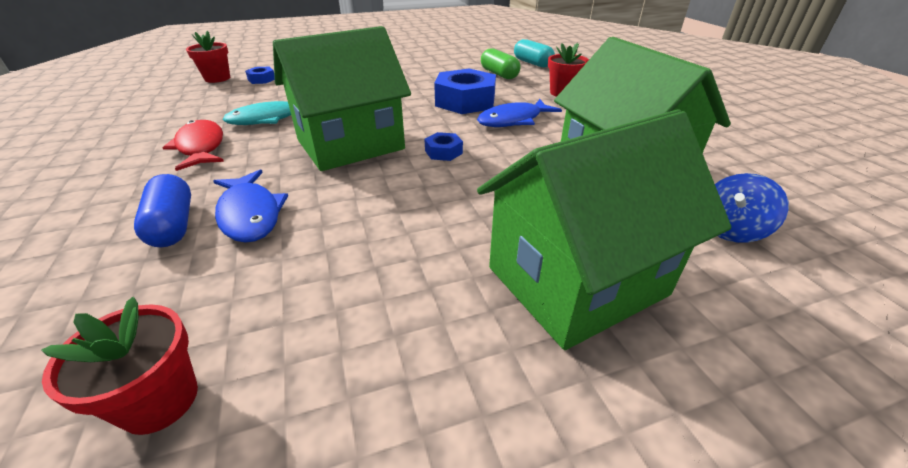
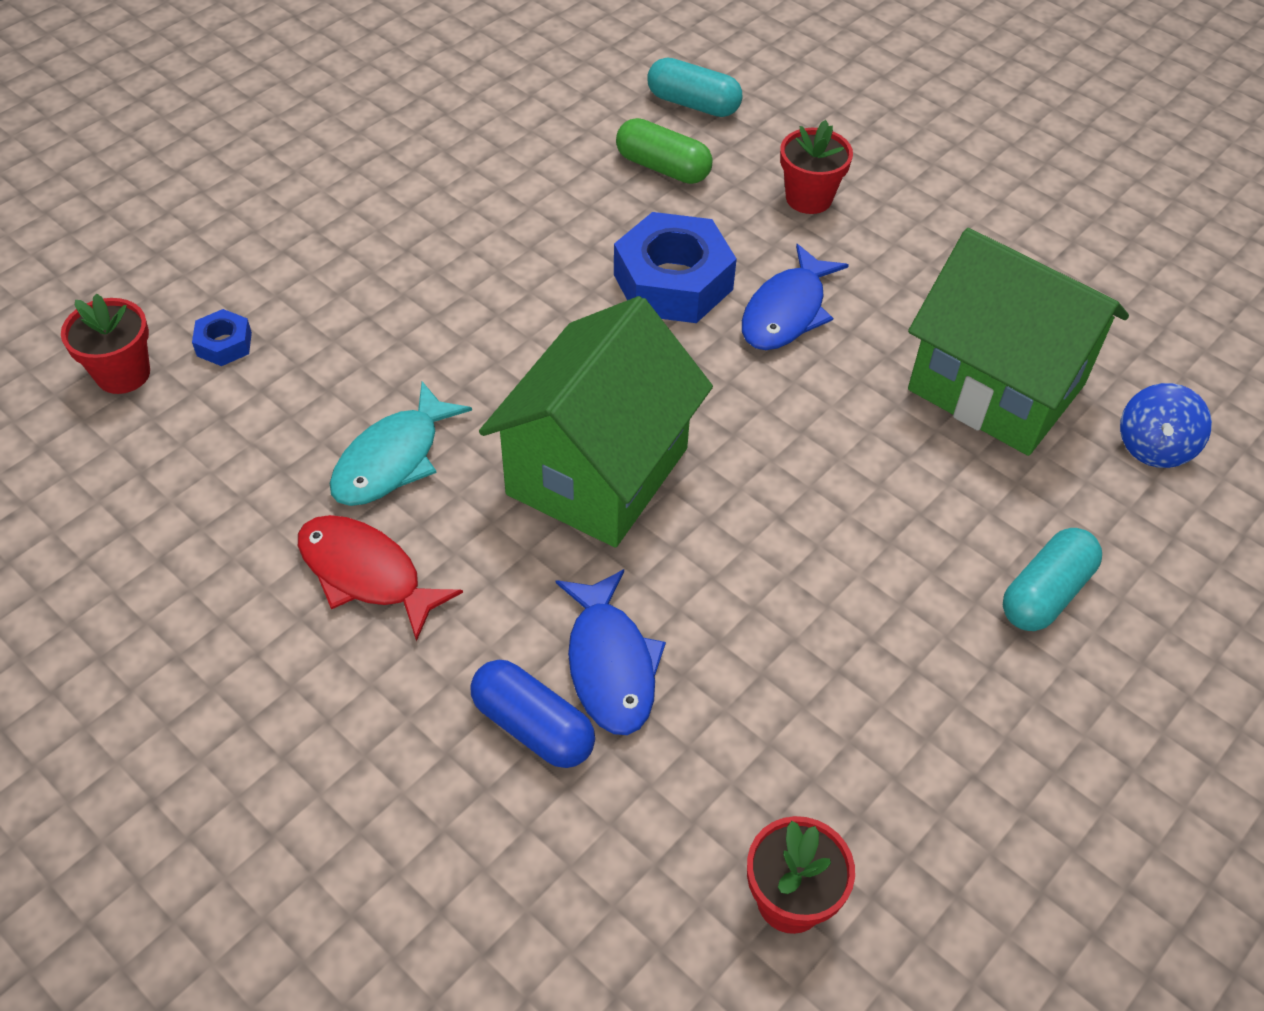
camera: 30 degrees left, 15 degrees up
blue fish [214,169,288,243] -> blue fish turned 45 degrees clockwise [556,569,666,735]
blue nut [425,132,463,161] -> none
green house [477,109,731,350] -> turquoise capsule [1003,528,1102,631]

